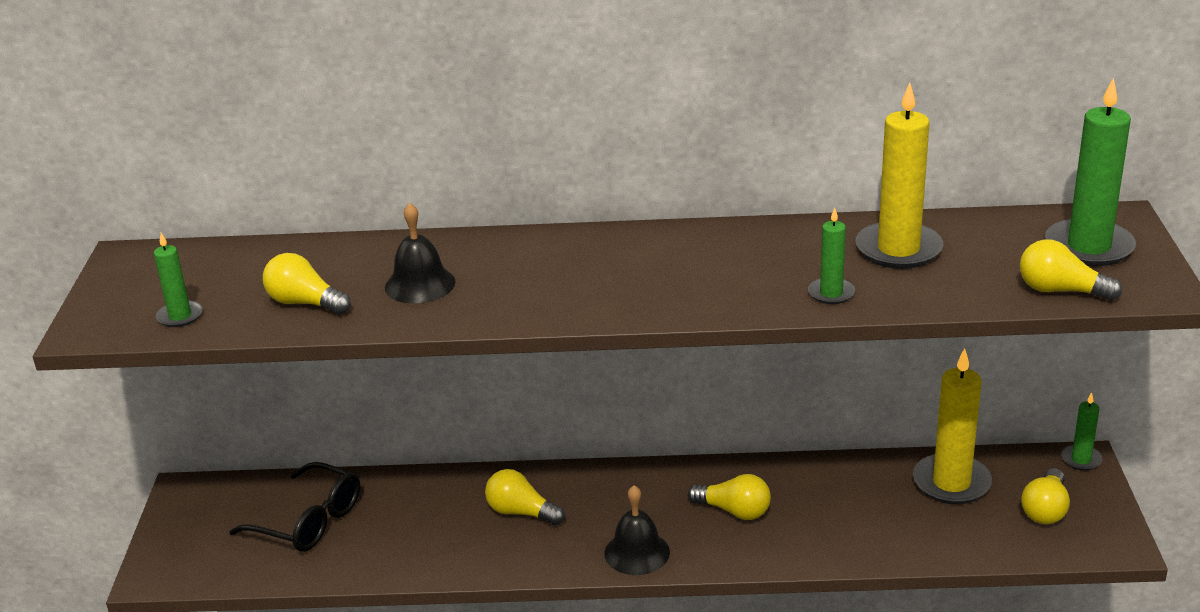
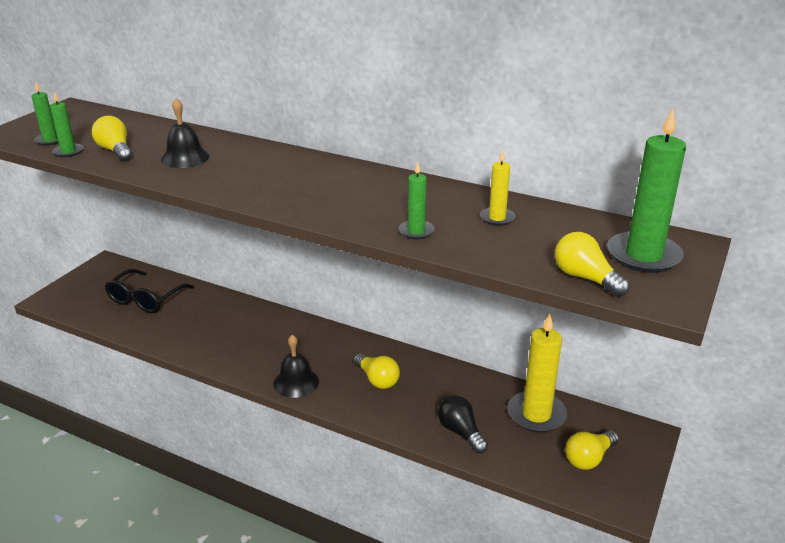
camera: 25 degrees right, 0 degrees up
black glasses [229,462,360,552] -> black glasses turned 60 degrees clockwise [105,269,194,313]
yellow light bulb [485,469,565,526] -> none
yellow candle [856,82,943,269] -> yellow candle [480,150,515,226], size x0.52
green candle [1061,392,1103,471] -> green candle moved to [50,92,84,157]
none -> black light bulb [438,396,488,454]

